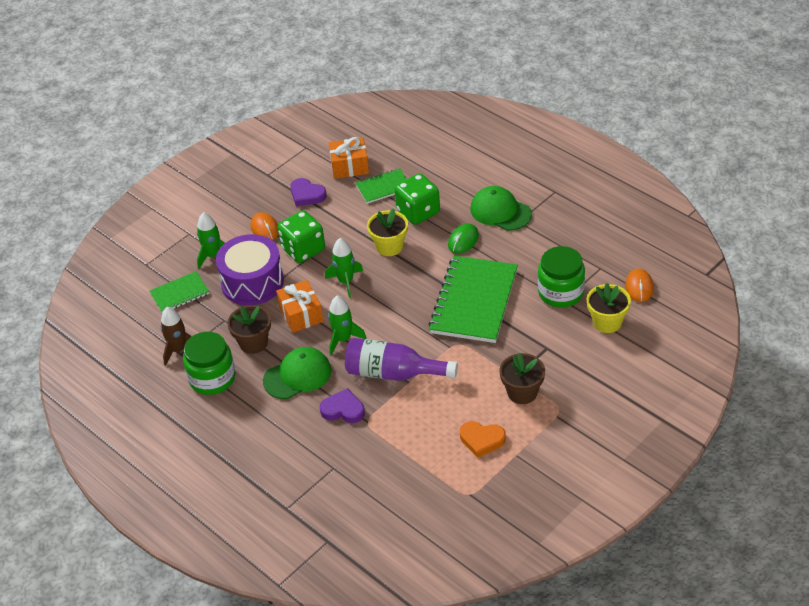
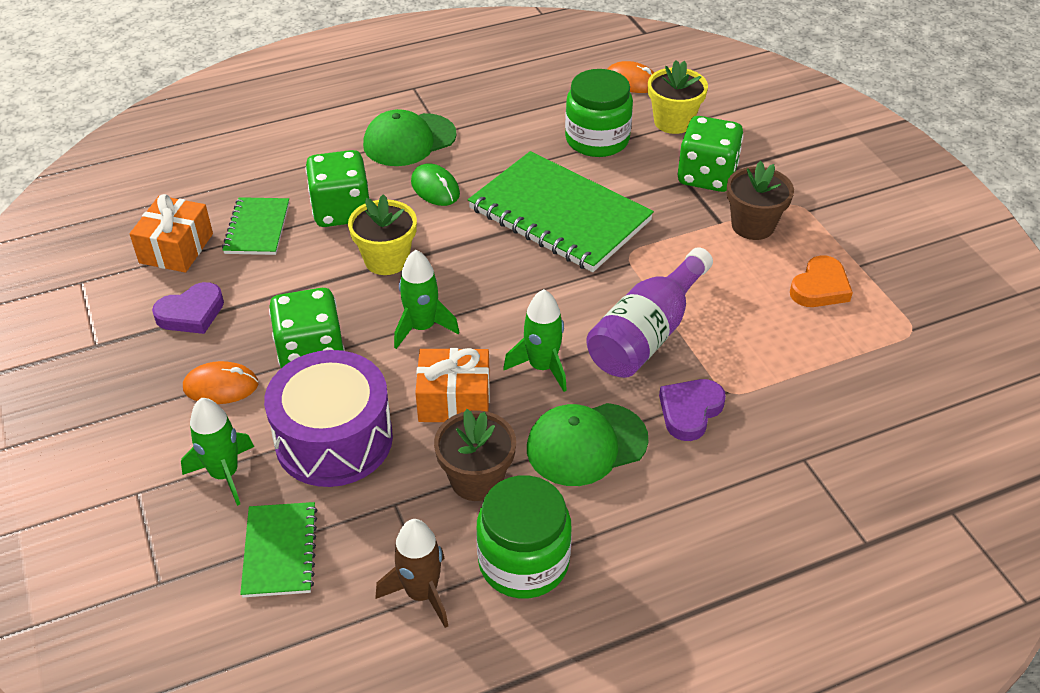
camera: 70 degrees left, 0 degrees up
green cap [263,347,331,399] -> green cap turned 105 degrees counterclockwise [527,403,649,486]
none -> green dice [678,116,744,192]

